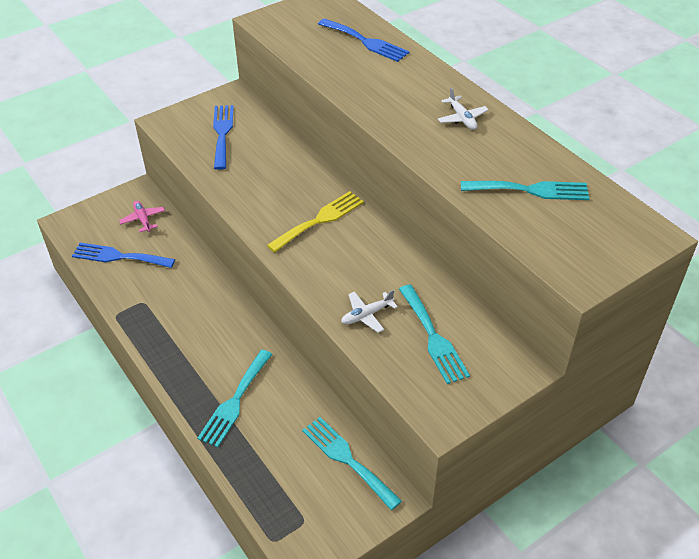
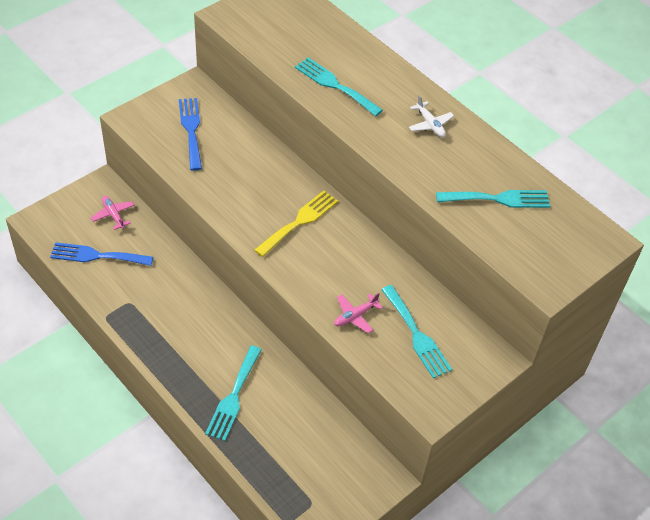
camera: 10 degrees left, 5 degrees up
turquoise fork [302,417,402,510] -> turquoise fork moved to [295,58,383,116]
blue fork [318,18,410,62] -> none
white plane [341,290,398,333] -> pink plane [334,293,383,333]

